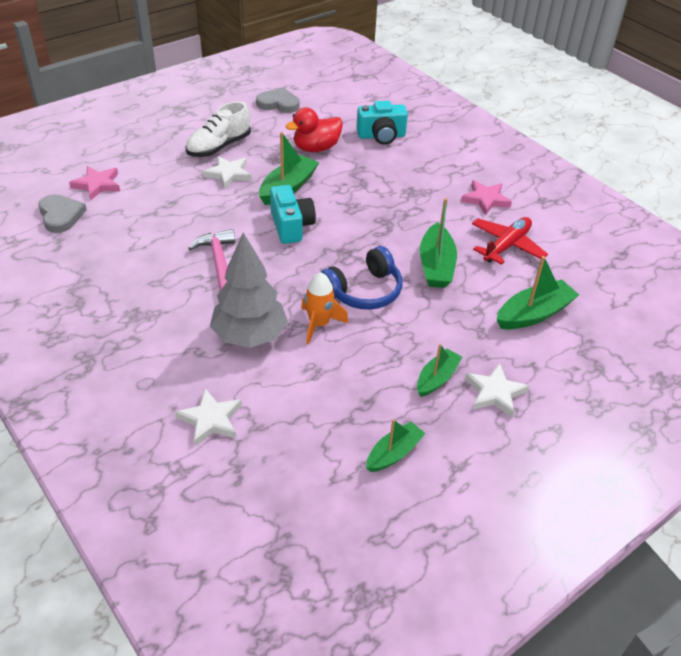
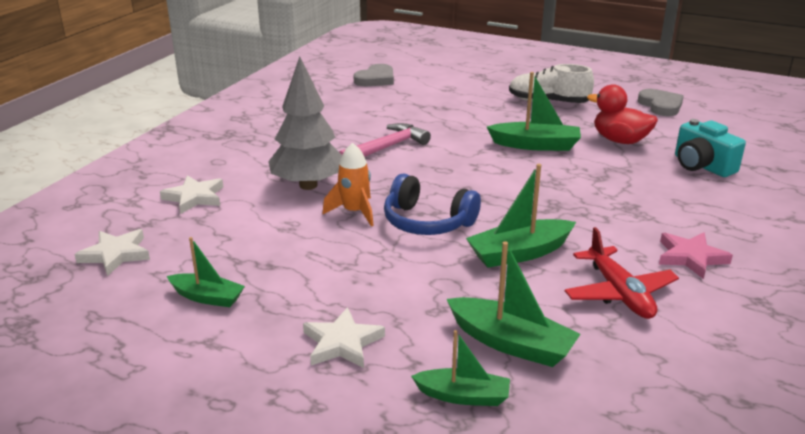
camera: 65 degrees right, 15 degrees down
pink star [69,166,120,201] -> none
white star [203,156,252,189] -> white star moved to [74,229,150,276]
turquoise camera [270,185,316,244] -> none
green boat [417,344,462,397] -> green boat moved to [411,330,510,406]
red plane [472,217,548,265] -> red plane turned 60 degrees clockwise [565,227,679,319]

